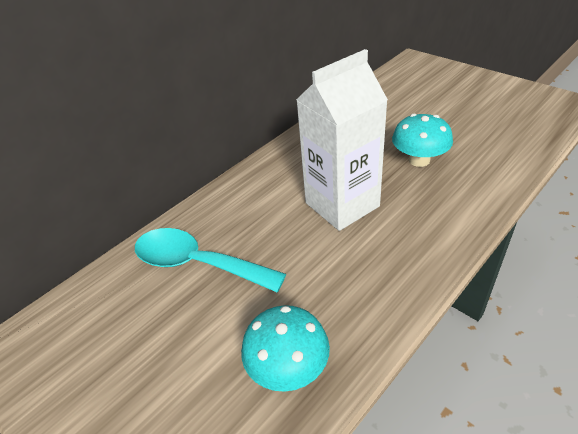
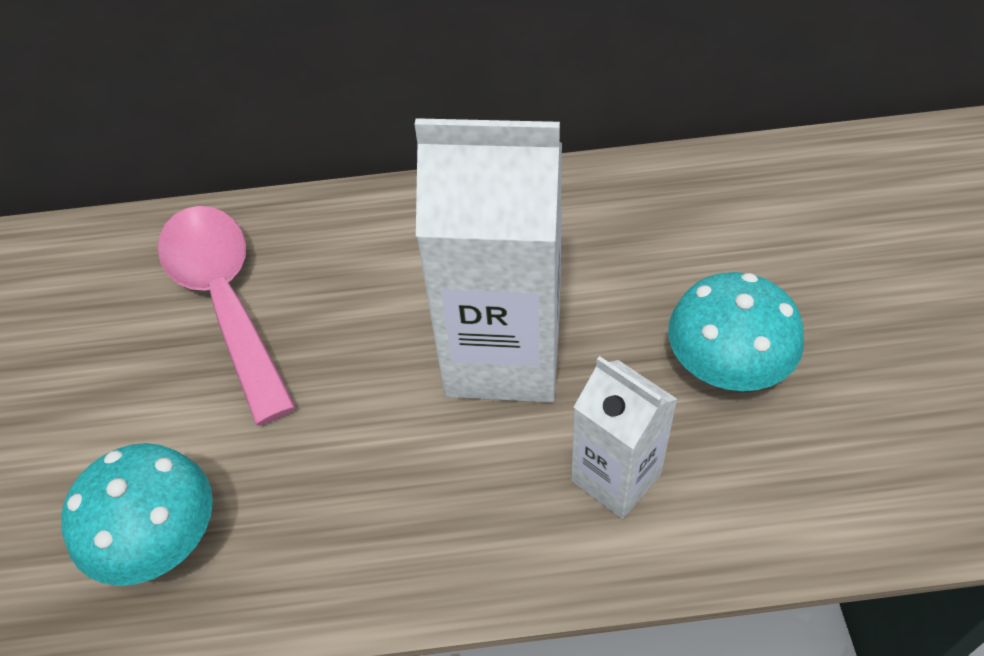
camera: 40 degrees right, 10 degrees up
turquoise spoon [135,228,286,292] -> pink spoon [158,206,296,425]
none -> white carton [571,356,678,519]

